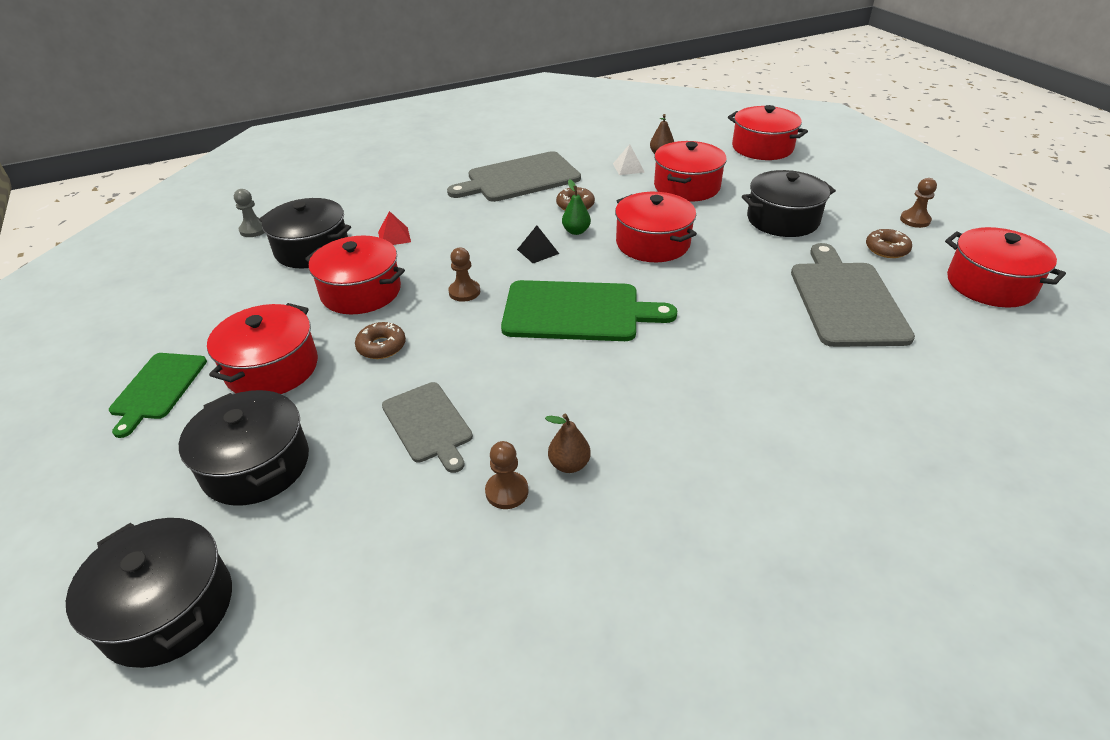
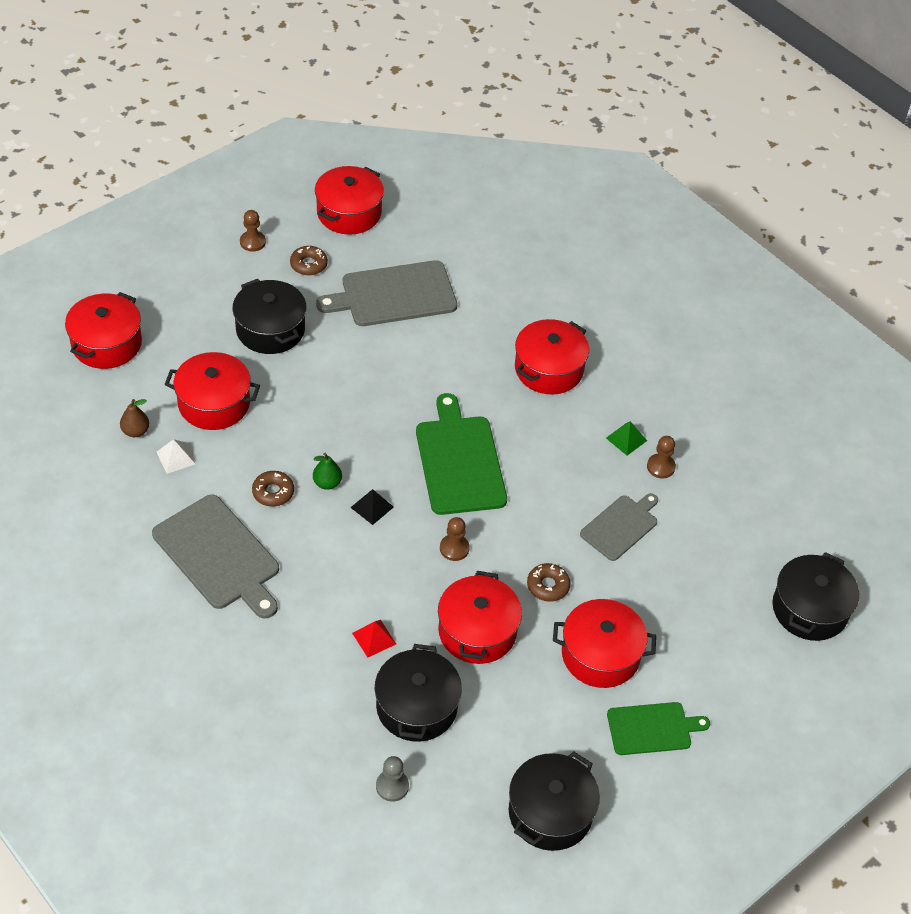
camera: 110 degrees left, 10 degrees up
black pot [179,390,309,506] -> black pot moved to [509,751,600,851]
brown pear [545,414,591,473] -> green pyramid [606,421,647,456]
red pot [615,192,697,262] -> red pot moved to [515,319,589,394]

